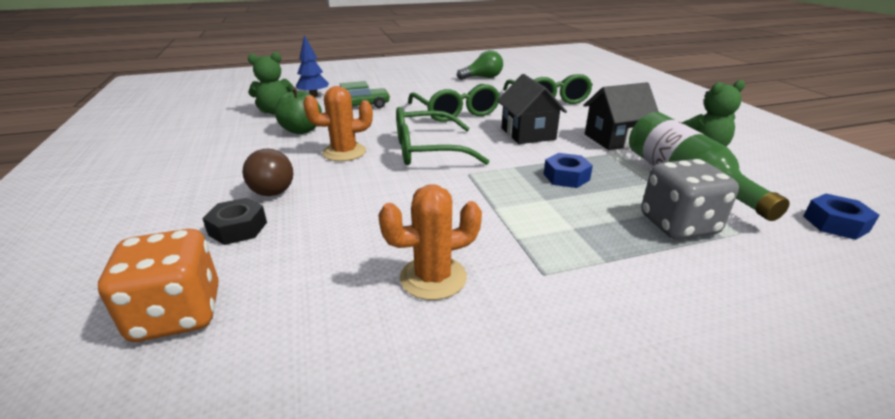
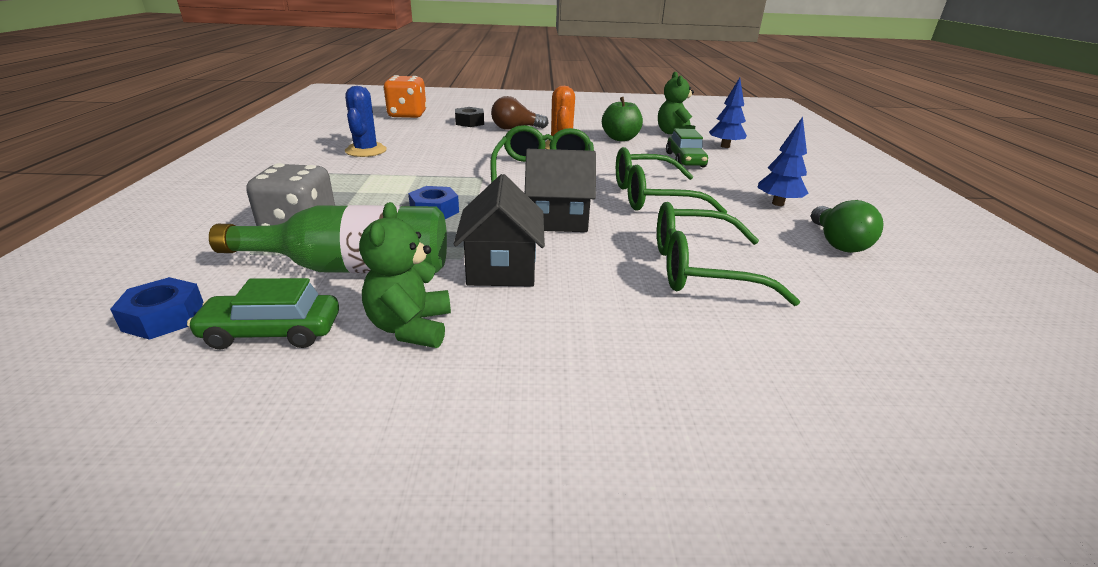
camera: 105 degrees right, 0 degrees up
orange cactus [378,184,482,300] -> blue cactus [345,86,387,157]
none -> green car [187,278,339,350]
none -> blue tree [757,117,808,206]

